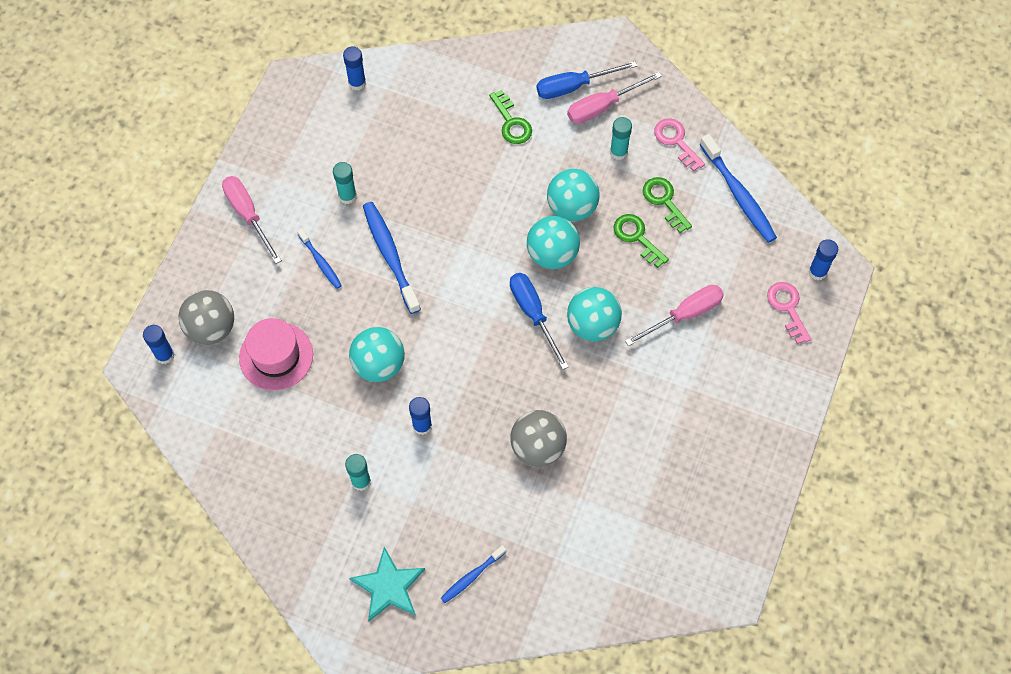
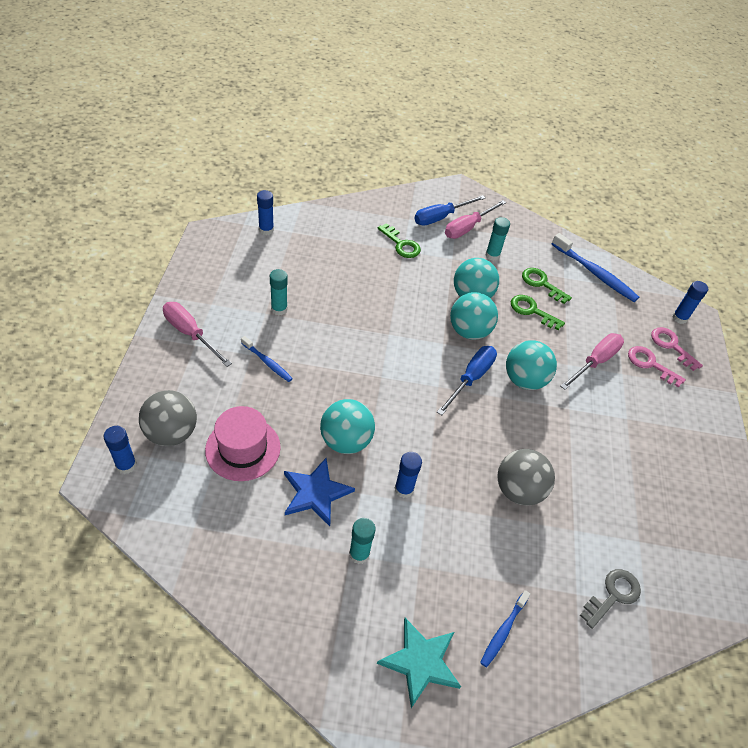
camera: 20 degrees left, 15 degrees down
blue toothbrush [363,202,421,314] -> none
blue screwdriver [510,273,569,370] -> blue screwdriver turned 75 degrees clockwise [437,346,497,415]
pink key [654,118,705,172] -> pink key moved to [628,346,686,388]
none -> blue star [284,458,355,526]
none -> grey key [580,569,641,629]

